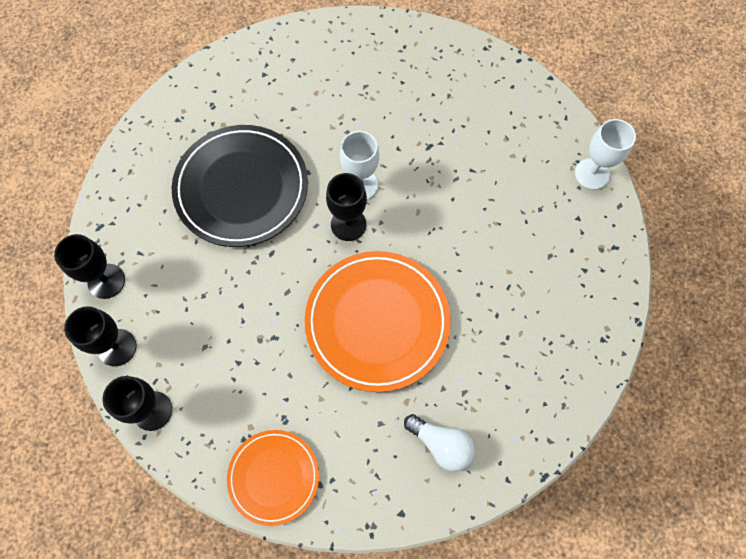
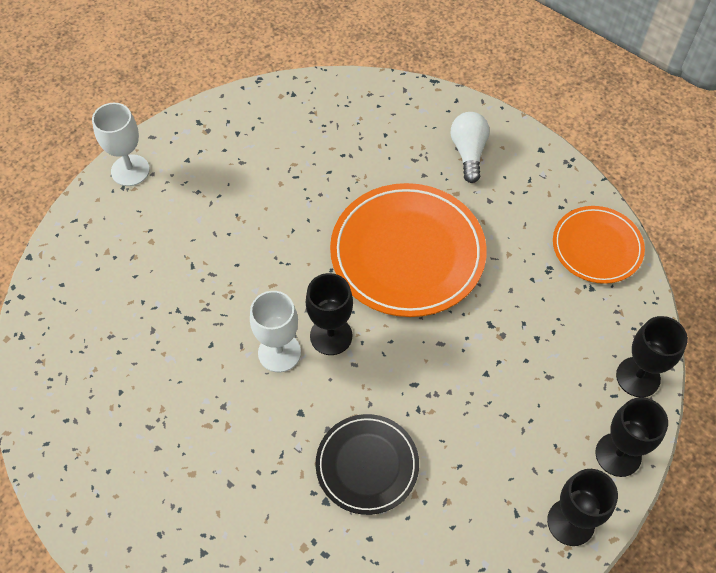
camera: 125 degrees left, 10 degrees down
black plate [172,125,308,247] -> black plate [315,414,419,515], size x0.59

